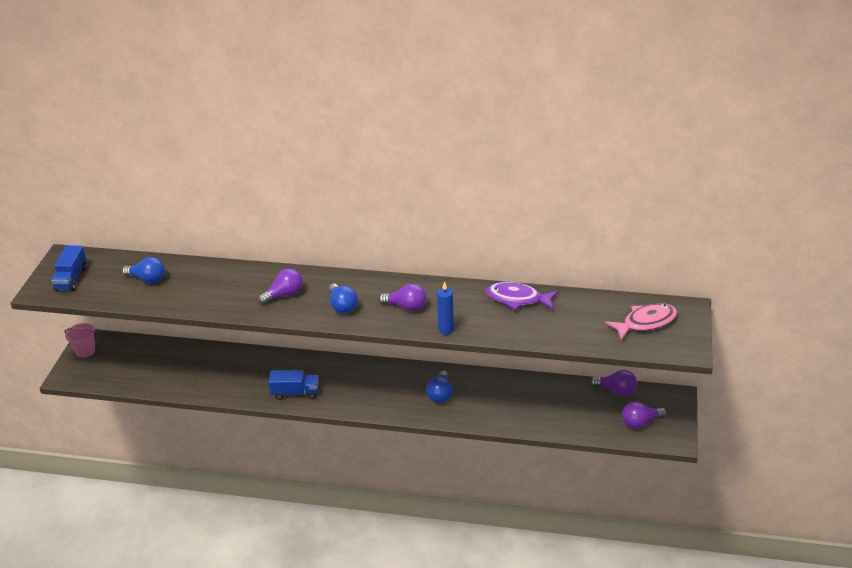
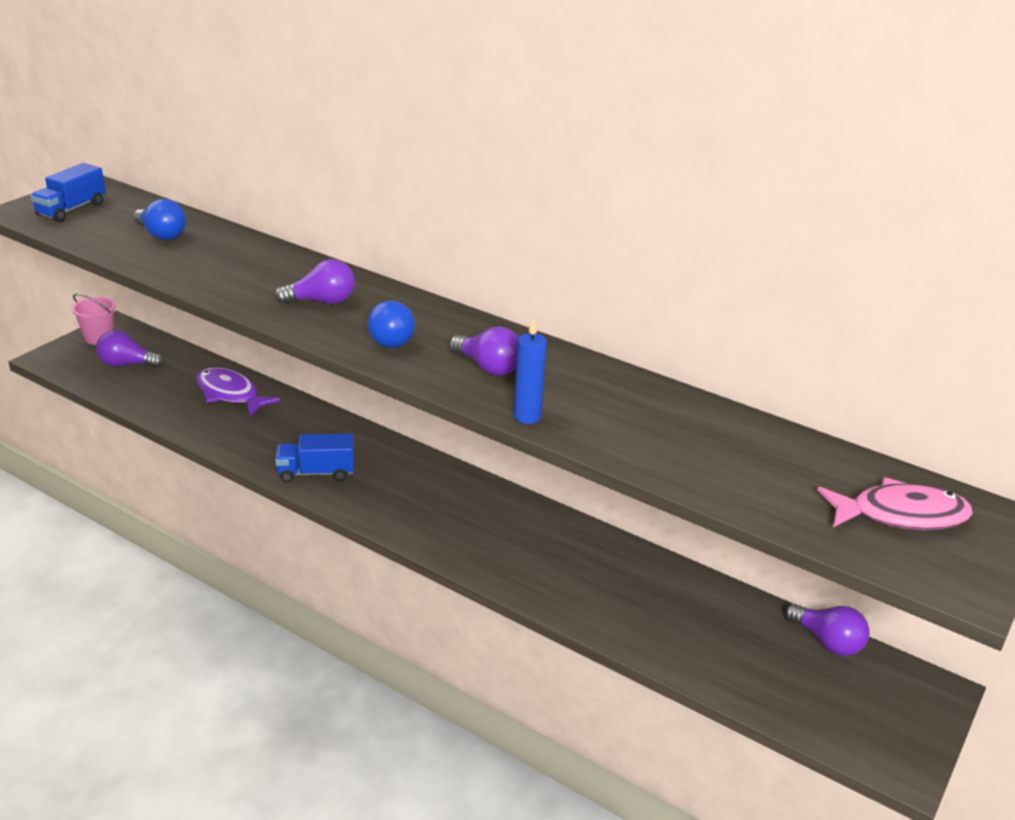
camera: 20 degrees right, 5 degrees down
blue truck [269,370,319,400] -> blue truck turned 150 degrees clockwise [275,433,354,482]
blue light bulb [426,371,452,403] -> none
purple fish [486,282,558,310] -> purple fish moved to [196,367,281,416]
purple light bulb [622,402,667,429] -> purple light bulb moved to [96,330,163,368]

